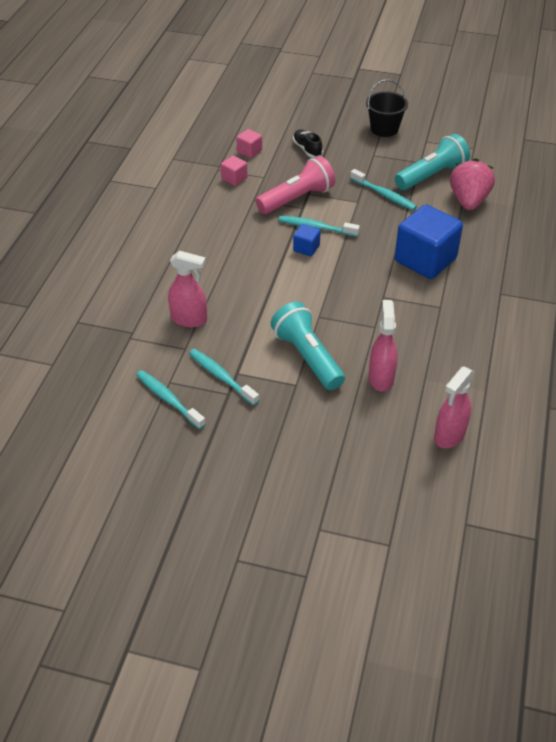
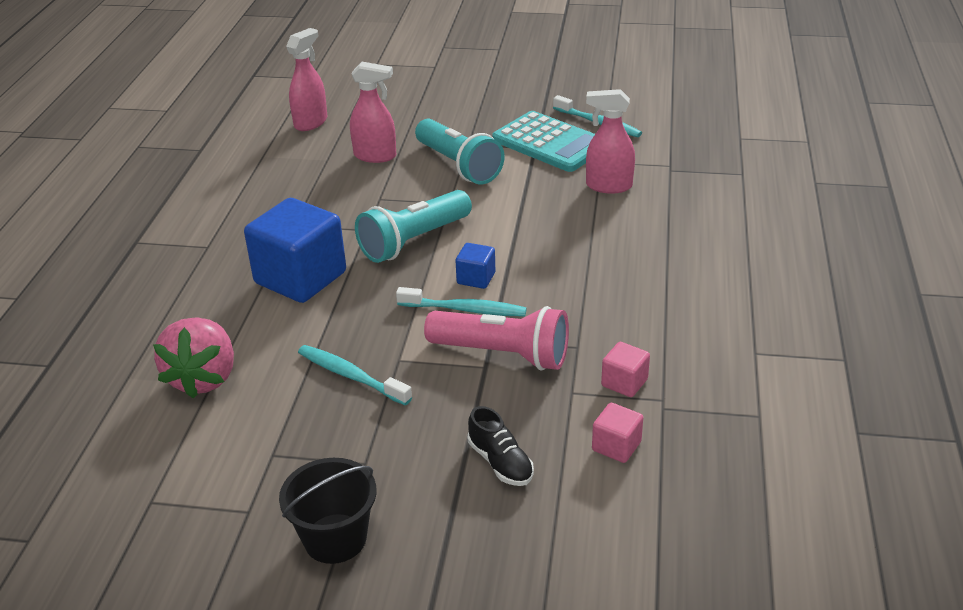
camera: 175 degrees right, 10 degrees down
turquoise toothbrush [189,349,259,406] -> turquoise calculator [492,111,595,172]
pink flashlight [256,156,336,214] -> pink flashlight turned 120 degrees counterclockwise [424,306,569,371]
pink spray bottle [369,300,398,392] -> pink spray bottle turned 75 degrees counterclockwise [350,62,396,163]
turquoise flashlight [395,134,470,190] -> turquoise flashlight moved to [355,190,472,263]

